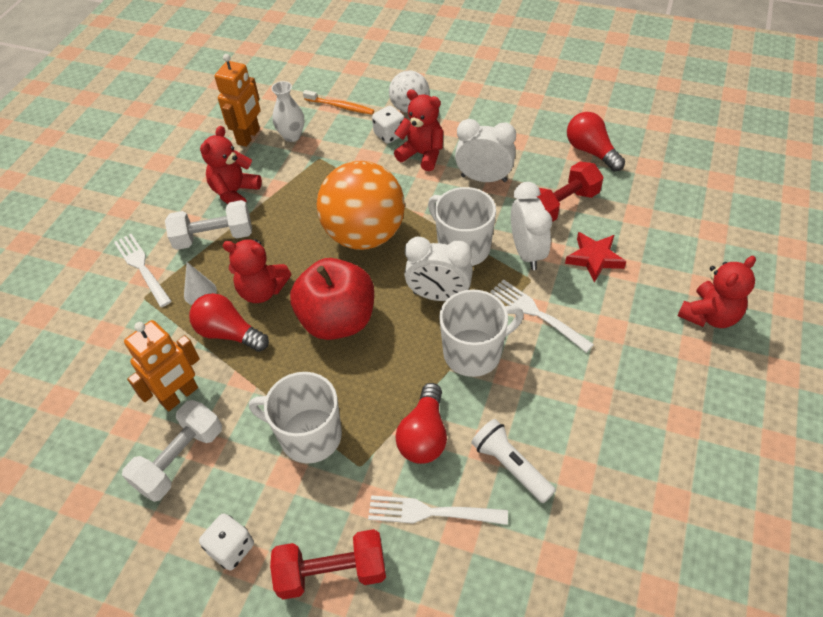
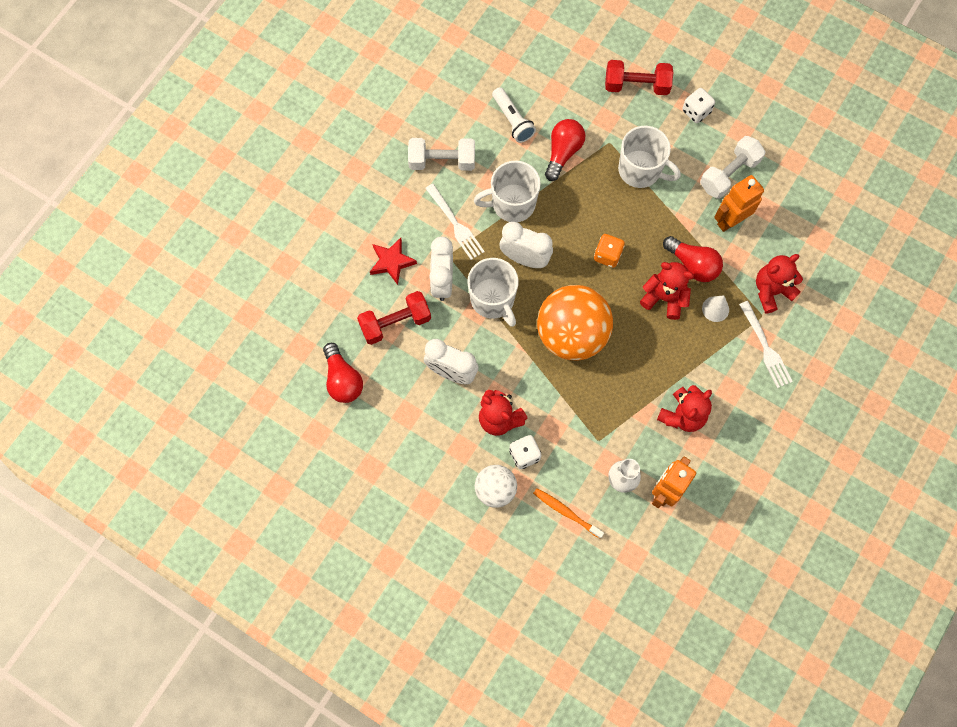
camera: 170 degrees left, 20 degrees up
white dumbbell [165,200,252,250] -> white dumbbell moved to [408,138,475,171]
red apple [290,258,374,340] -> orange dice [594,234,625,268]
white fork [368,495,508,525] -> none
red teddy bear [678,256,756,328] -> red teddy bear moved to [756,254,803,313]

